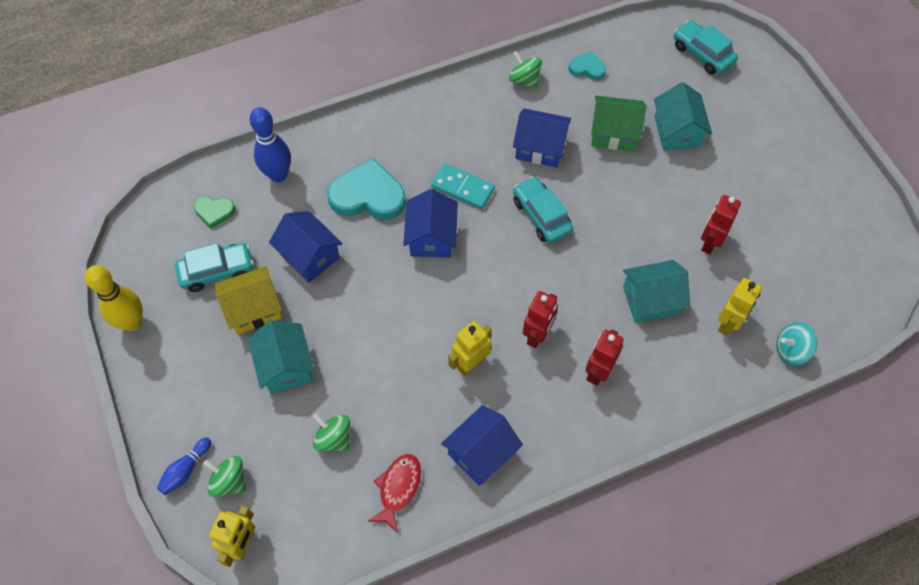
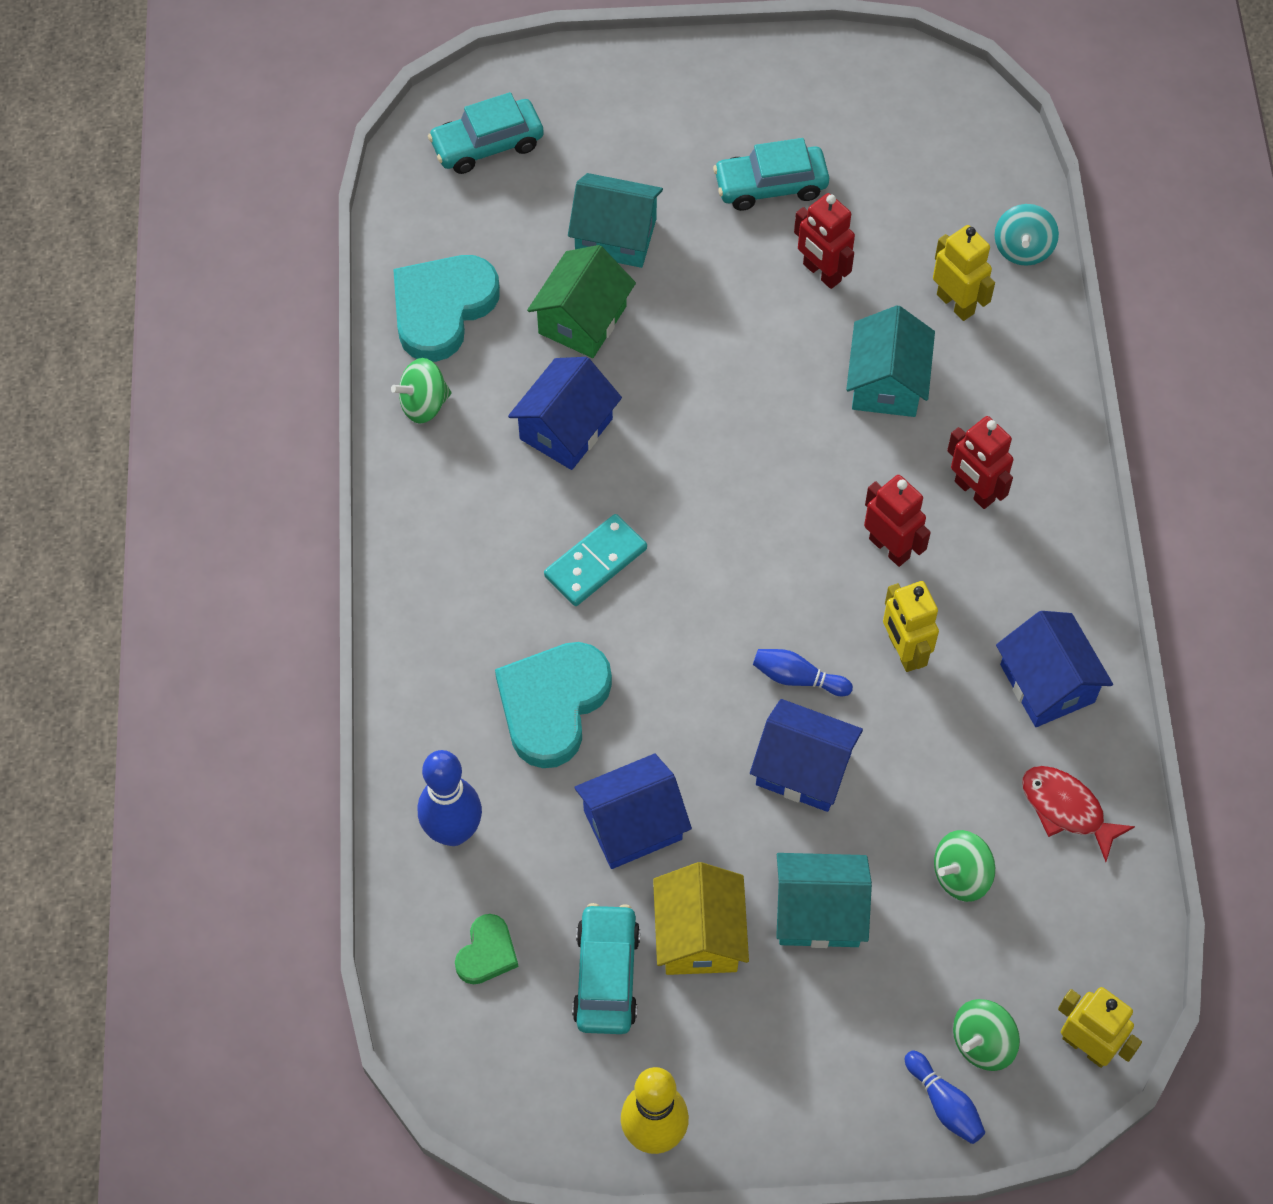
camera: 70 degrees left, 0 degrees up
blue house [403,189,458,258] -> blue house moved to [750,699,863,812]
turquoise car [513,176,573,243] -> turquoise car moved to [713,138,829,211]
turquoise heart [568,51,606,80] -> turquoise heart [393,255,500,362], size x1.94
none -> blue bowling pin [753,649,853,696]

